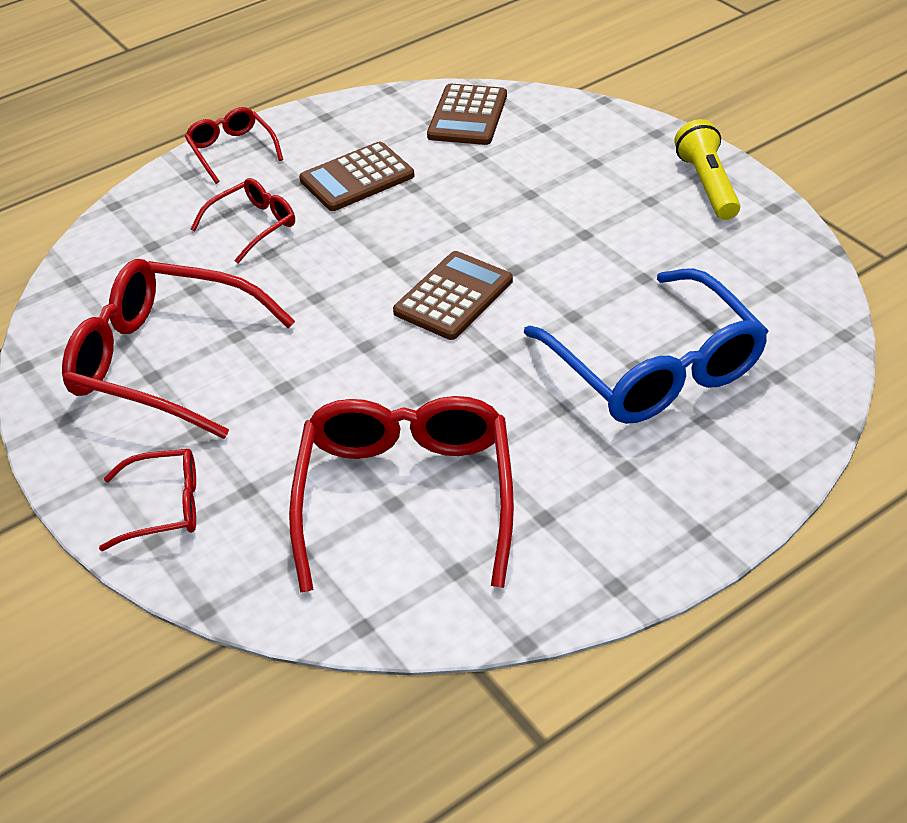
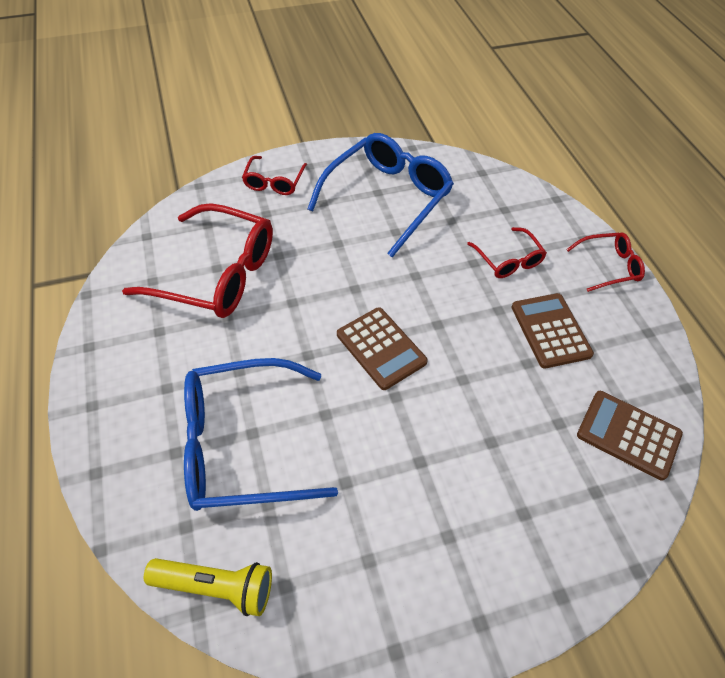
camera: 105 degrees right, 10 degrees up
red glasses [62,259,295,439] -> blue glasses [307,133,454,257]
yellow flashlight [674,119,740,220] -> yellow flashlight moved to [144,558,272,616]

